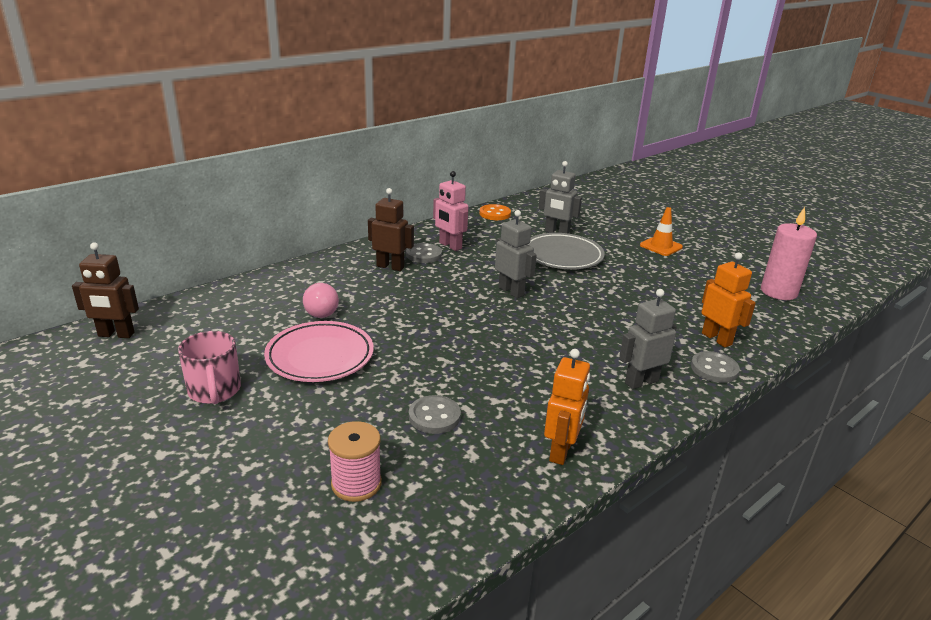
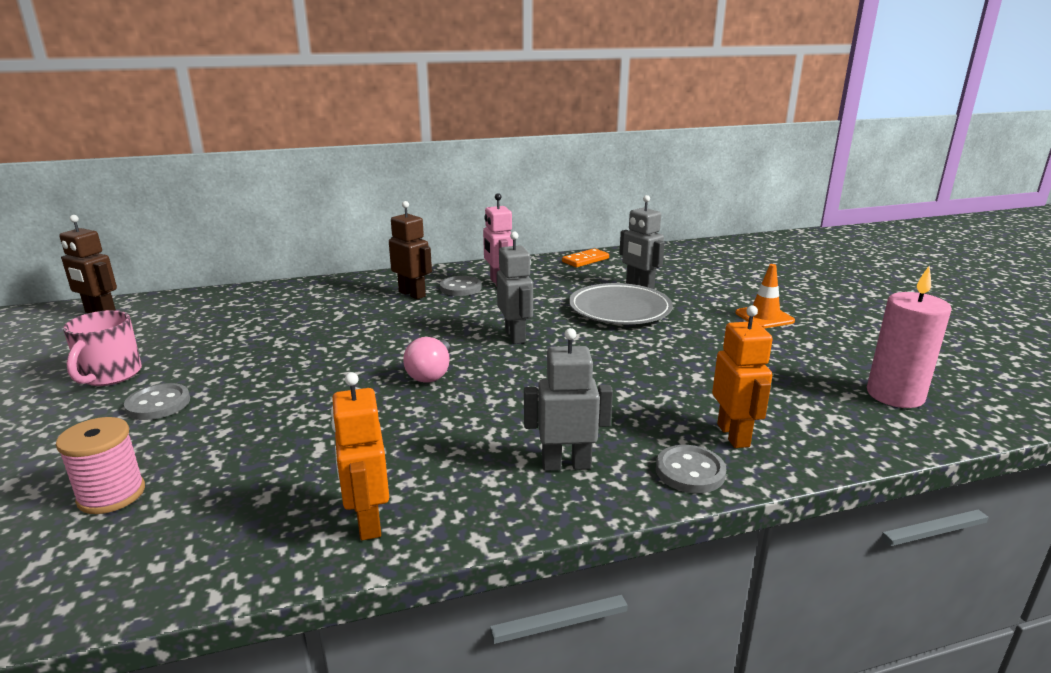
camera: 25 degrees right, 5 degrees down
pink plate [264,321,374,382] -> none
pink light bulb [303,283,339,318] -> pink light bulb moved to [403,337,451,383]
grey button [409,395,461,434] -> grey button moved to [124,383,190,420]
orange button [479,204,511,220] -> orange domino [562,248,609,267]
orange robot [544,349,590,465] -> orange robot turned 120 degrees clockwise [331,372,389,540]

